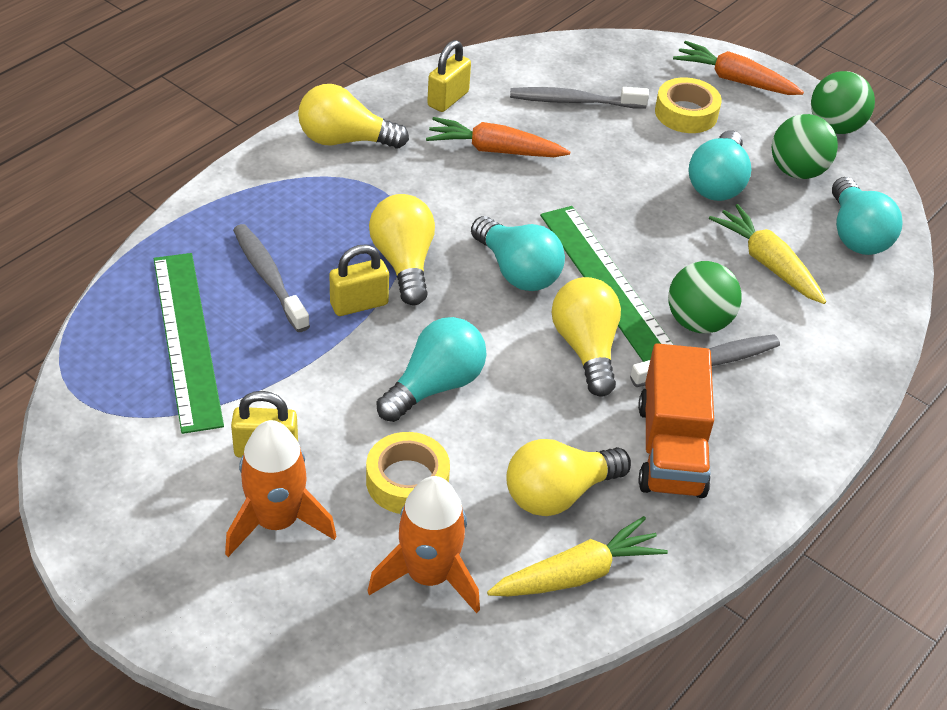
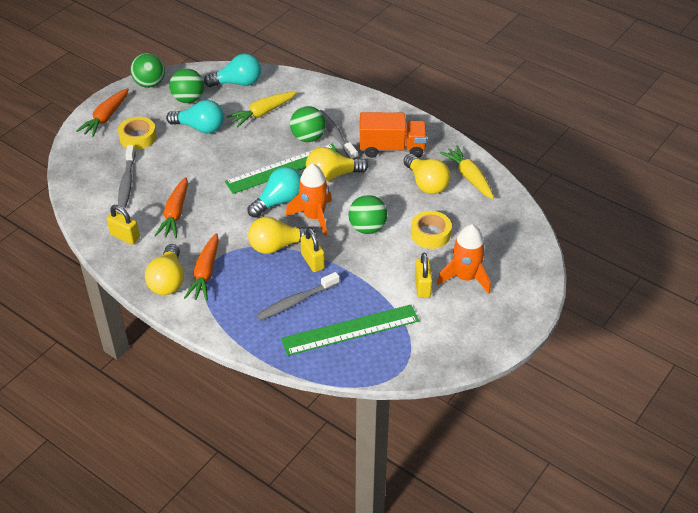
camera: 90 degrees left, 0 degrees up
orange rocket [368,476,480,613] -> orange rocket moved to [286,163,332,236]
turquoise light bulb [376,317,486,422] -> green ball [348,195,387,234]
none -> orange carrot [184,233,219,301]

